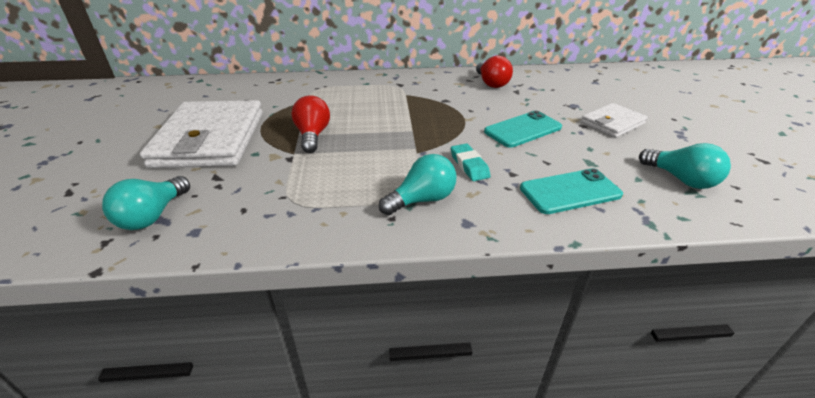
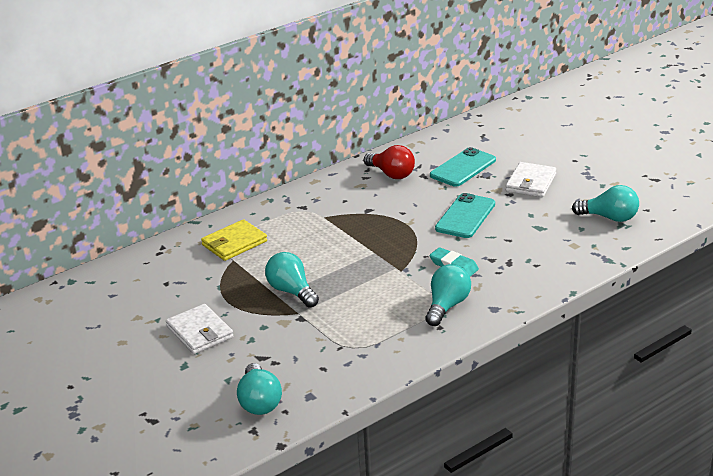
camera: 30 degrees left, 5 degrees down
white wallet [140,100,263,168] -> white wallet [166,304,233,354], size x0.51
red light bulb [291,95,330,153] -> turquoise light bulb [265,252,319,308]
turquoise phone [520,168,623,214] -> turquoise phone moved to [430,147,496,187]
none -> yellow wallet [201,219,267,261]

